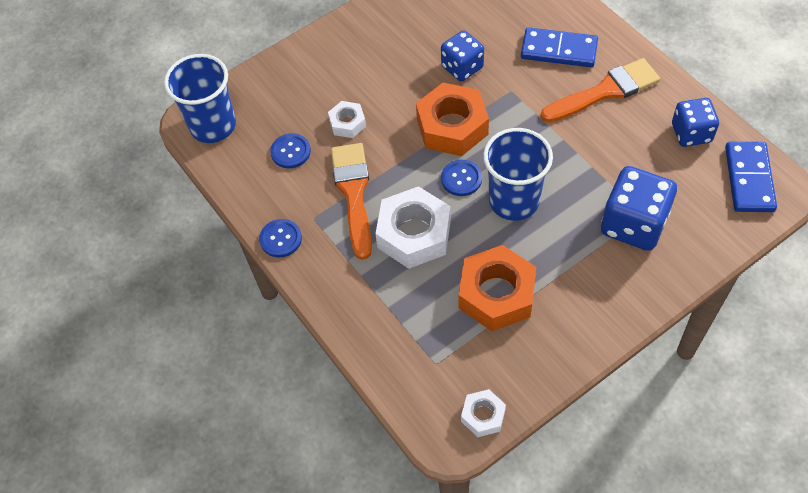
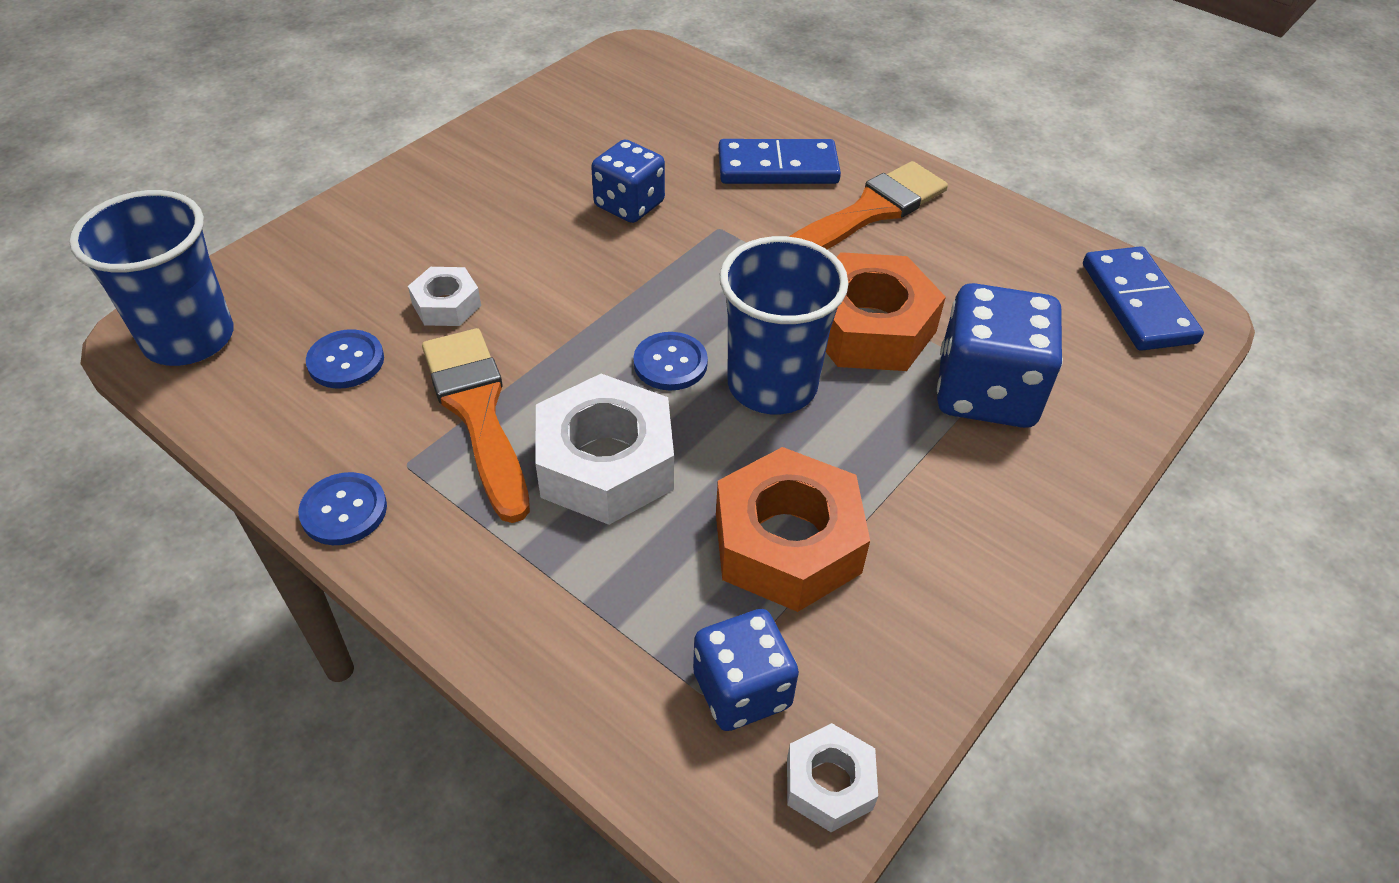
camera: 20 degrees left, 10 degrees down
orange nut [416,83,489,156] -> orange nut moved to [826,252,946,371]
blue dice [672,98,719,147] -> blue dice moved to [693,609,799,731]

